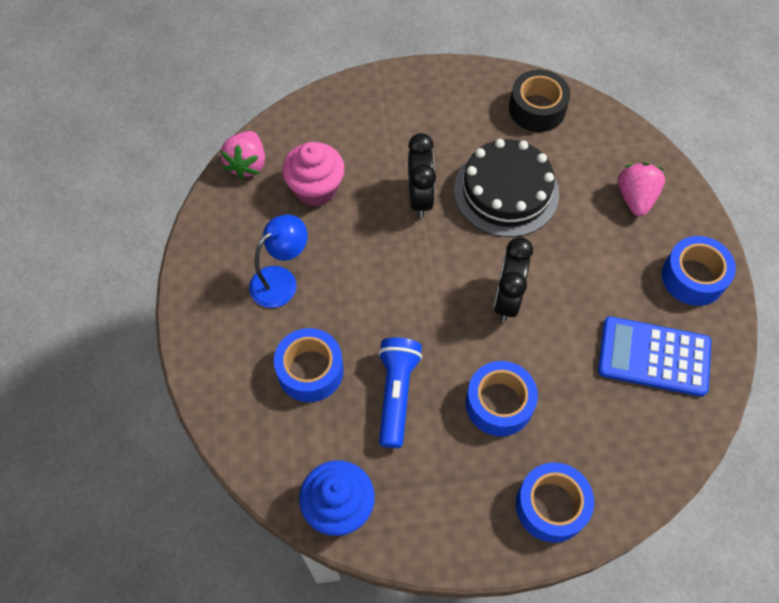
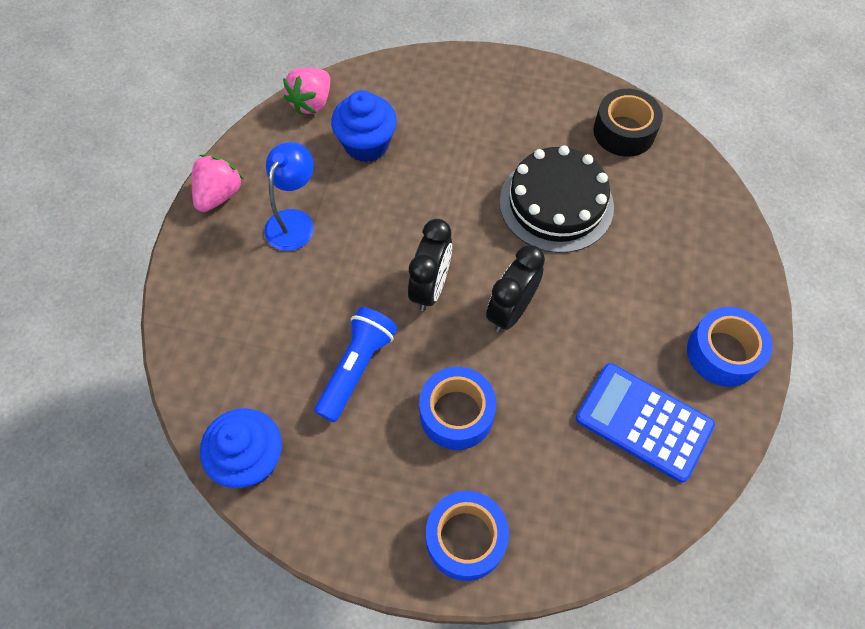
camera: 20 degrees right, 0 degrees up
blue lamp [249,214,307,308] -> blue lamp turned 45 degrees counterclockwise [264,142,314,251]
blue tape [274,328,344,402] -> none
pink cupcake [282,142,345,206] -> blue cupcake [331,90,397,162]
black clock [408,133,436,218] -> black clock moved to [408,219,452,311]
pink strawberry [618,163,665,216] -> pink strawberry moved to [192,155,243,212]

